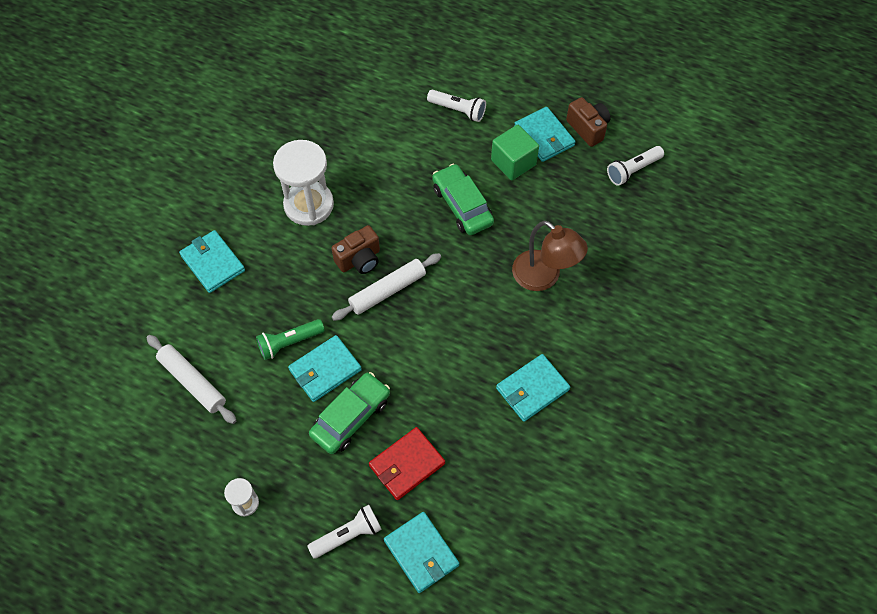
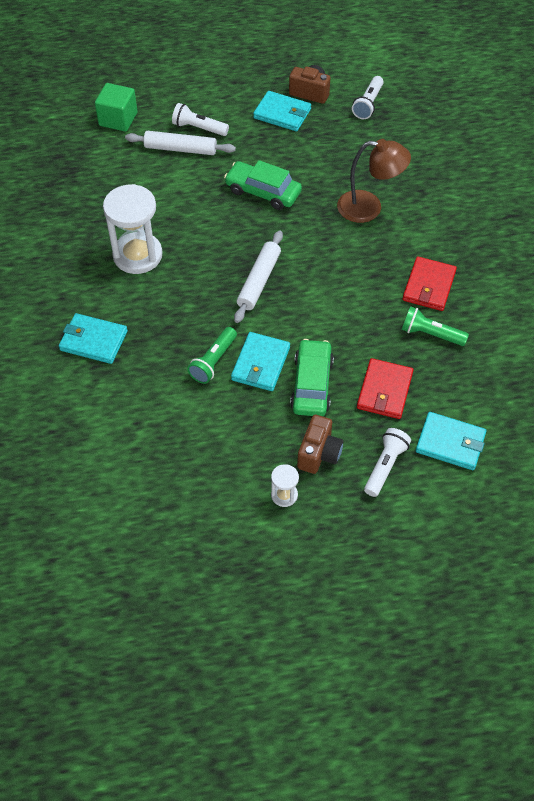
camera: 35 degrees left, 5 degrees down
white rolling pin [147,335,236,424] -> white rolling pin moved to [125,131,236,155]
brown camera [331,225,380,274] -> brown camera moved to [297,415,343,474]
white flashlight [427,90,486,122] -> white flashlight turned 150 degrees counterclockwise [172,103,229,136]
green cube [491,125,539,180] -> green cube moved to [95,83,138,132]
turquoise wallet [496,354,570,422] -> red wallet [402,256,457,311]
none -> green flashlight [402,306,469,346]

